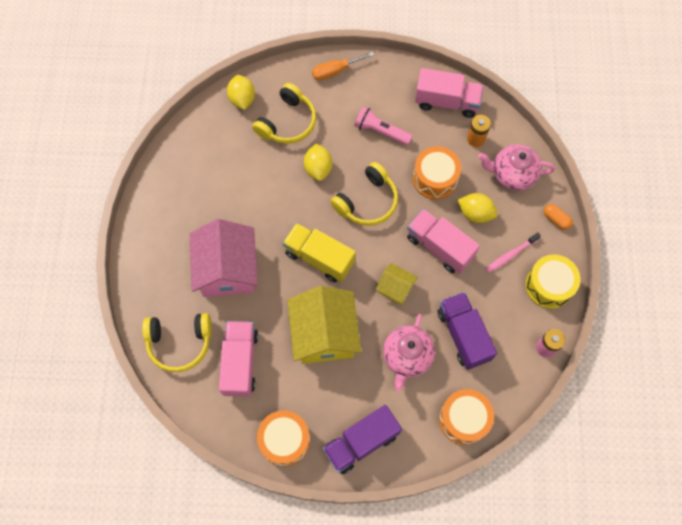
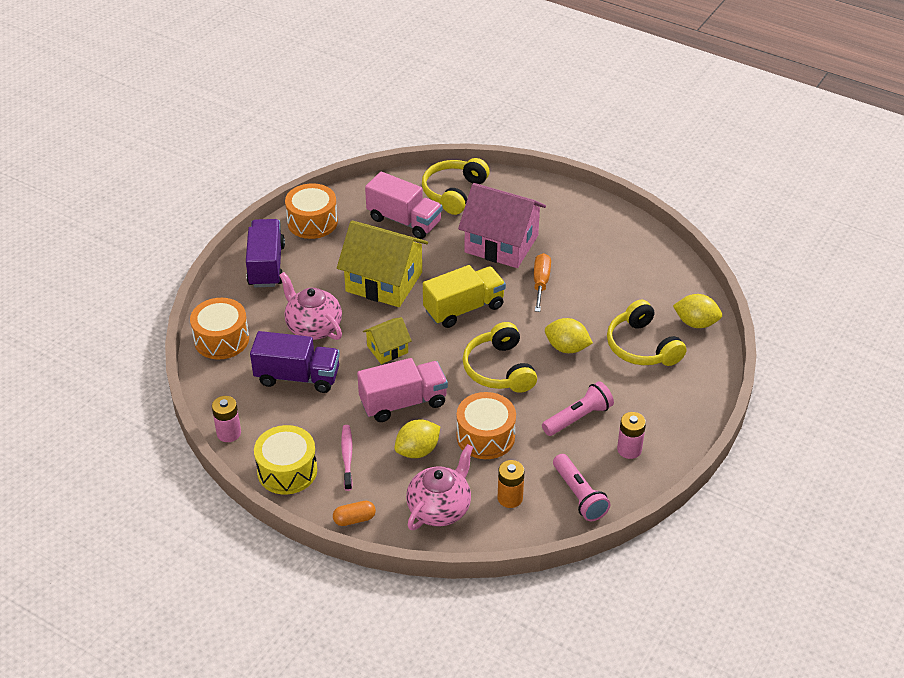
camera: 120 degrees right, 25 degrees down
orange screwdriver [312,52,374,81] -> orange screwdriver moved to [534,253,551,312]
pink truck [415,68,484,118] -> pink flashlight [553,454,610,521]
none -> pink battery [617,412,646,459]

